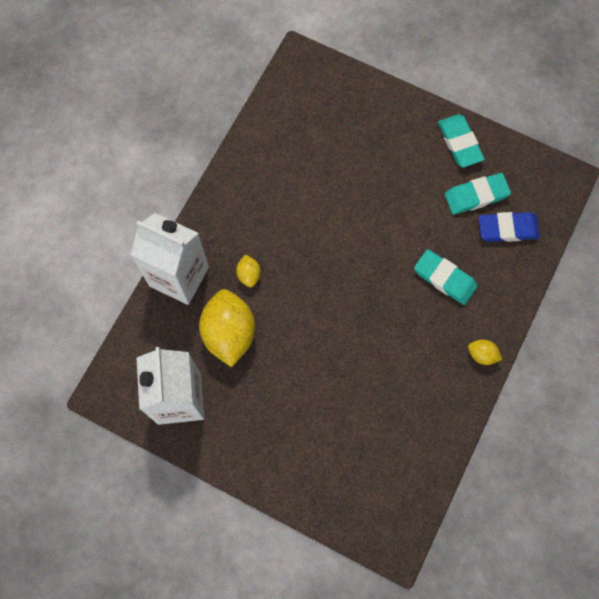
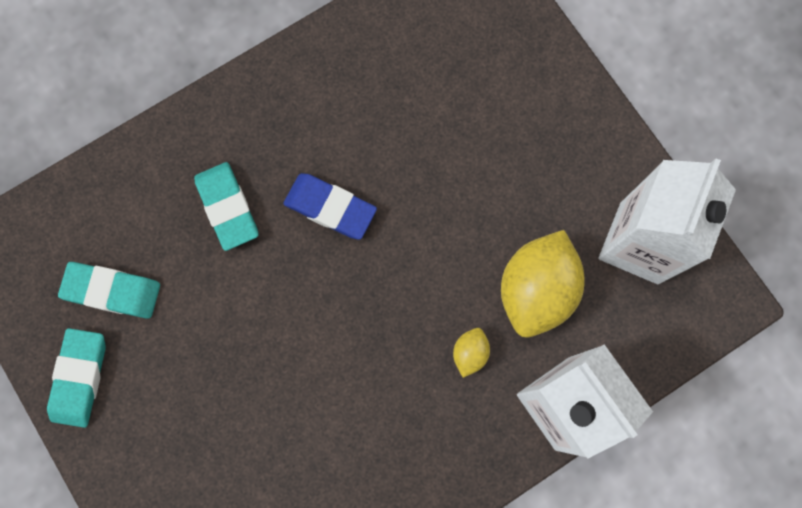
camera: 150 degrees left, 5 degrees up
yellow lemon [468,339,502,365] -> none
blue eraser [479,212,540,242] -> blue eraser moved to [283,173,377,240]

